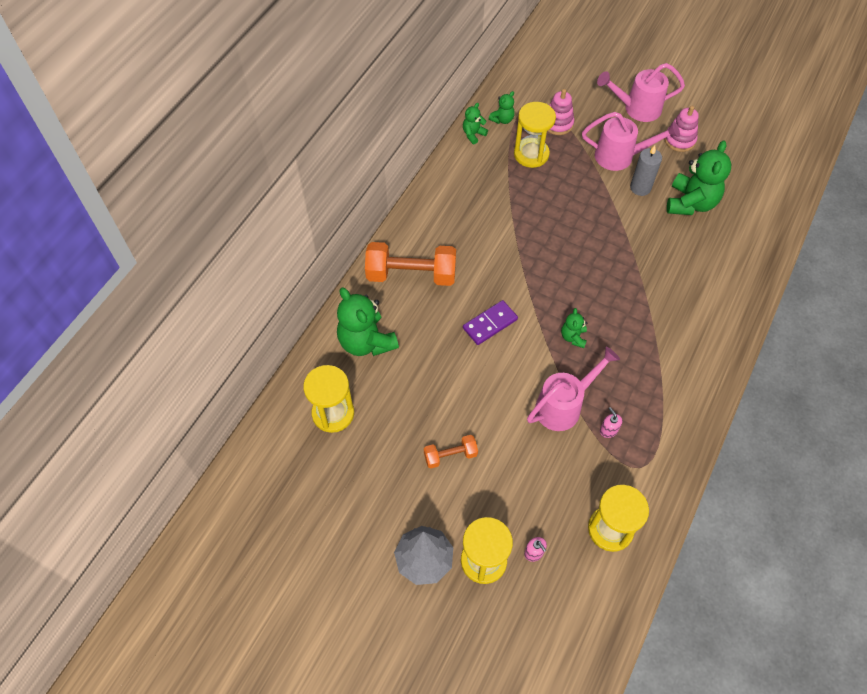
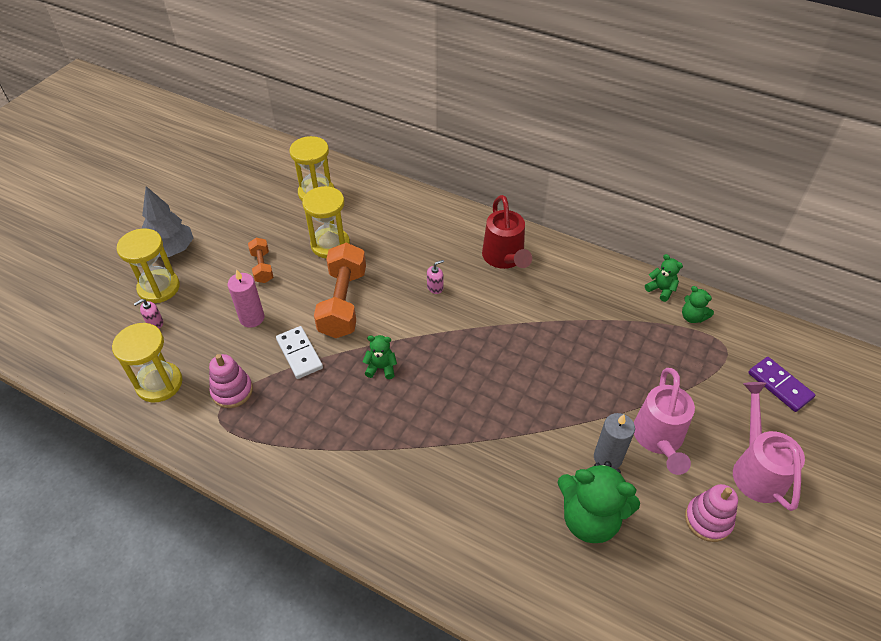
camera: 90 degrees right, 10 degrees down
green teddy bear [337,288,399,356] -> none
orange dumbbell [365,242,456,286] -> orange dumbbell moved to [314,243,366,338]
purple domino [463,300,518,345] -> purple domino moved to [748,357,815,412]
yellow hourglass [514,102,556,168] -> yellow hourglass moved to [302,186,350,259]
pink watering can [527,347,620,431] -> white domino [276,326,323,379]
pink stacking toy [548,89,574,135] -> pink stacking toy moved to [209,354,253,408]
pink soap dispenser [600,407,622,438] -> pink soap dispenser moved to [427,260,444,294]
none -> pink candle [228,269,264,328]
none -> red watering can [482,195,532,269]

